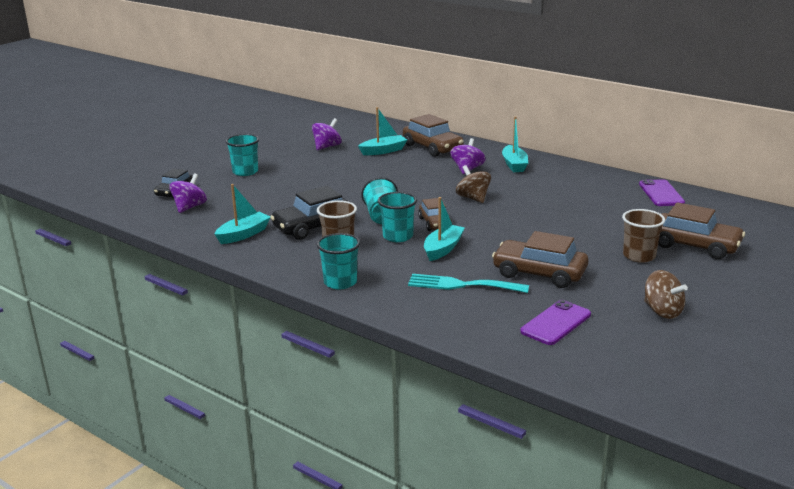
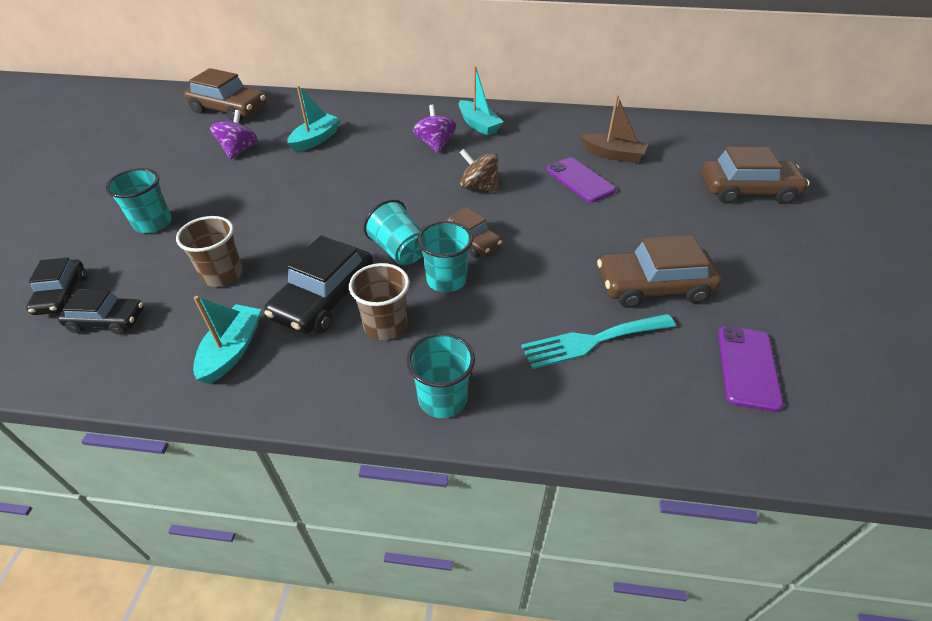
camera: 30 degrees left, 20 degrees up
purple spinning top [169,173,207,213] -> black car [58,289,144,335]
brown car [403,114,464,157] -> brown car moved to [184,68,266,122]
turquoise boat [424,197,465,261] -> none
brown cup [622,209,665,263] -> brown cup moved to [176,216,243,287]
purple phone [639,179,685,206] -> purple phone moved to [546,157,616,202]
brown spinning top [644,270,688,319] -> none
none -> brown boat [580,95,648,163]

